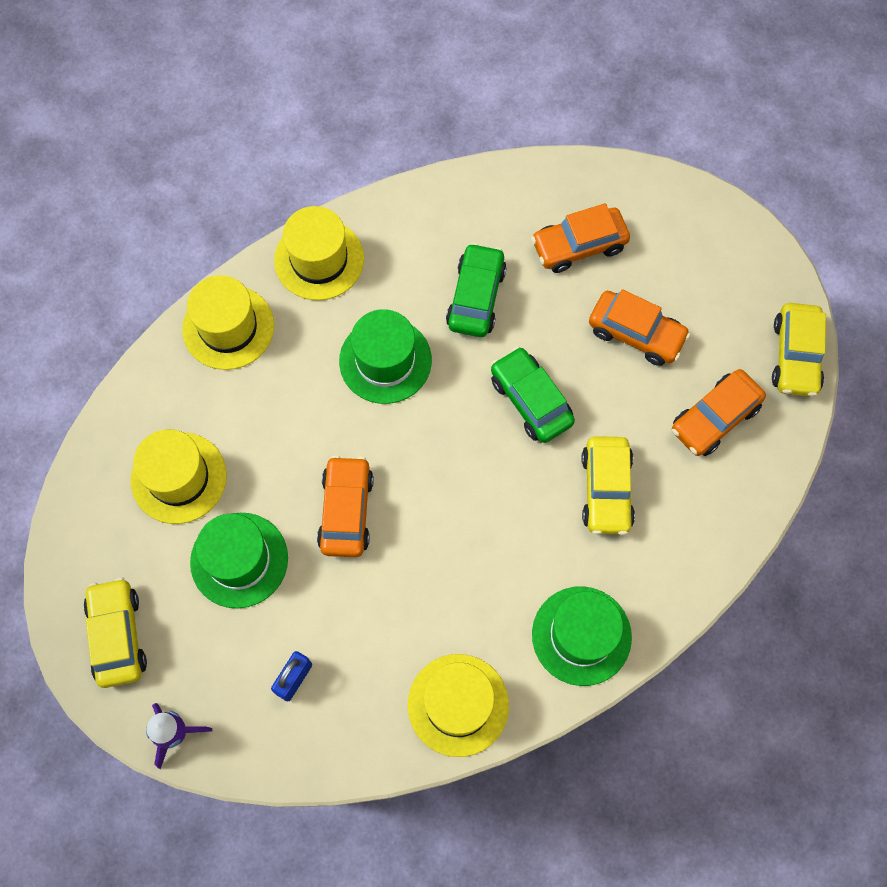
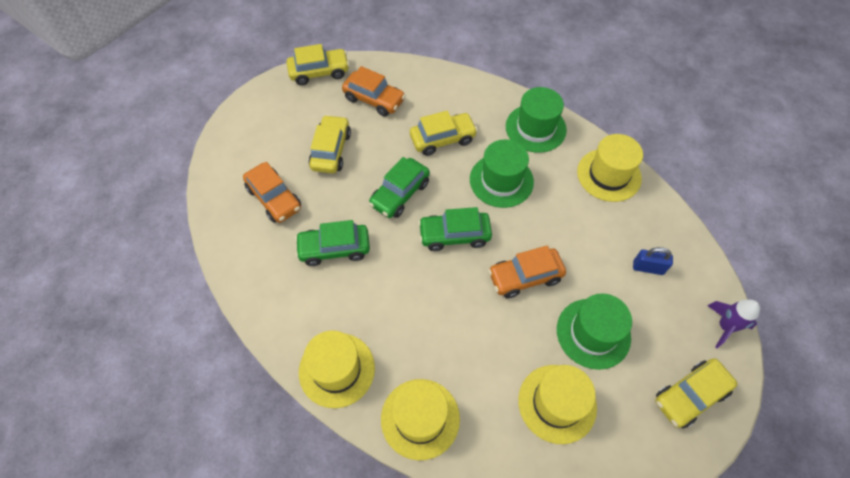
camera: 110 degrees left, 10 degrees down
green hat [339,309,432,404] -> green hat moved to [470,139,534,208]
orange car [589,289,691,366] -> yellow car [309,115,351,173]
none -> green car [418,207,492,251]

